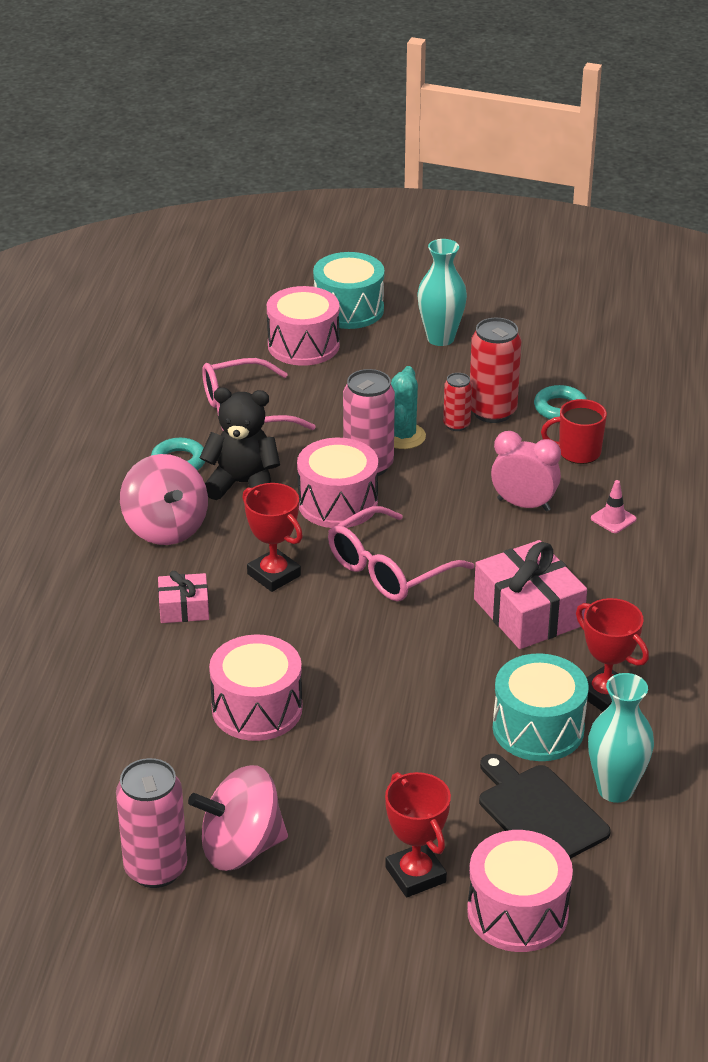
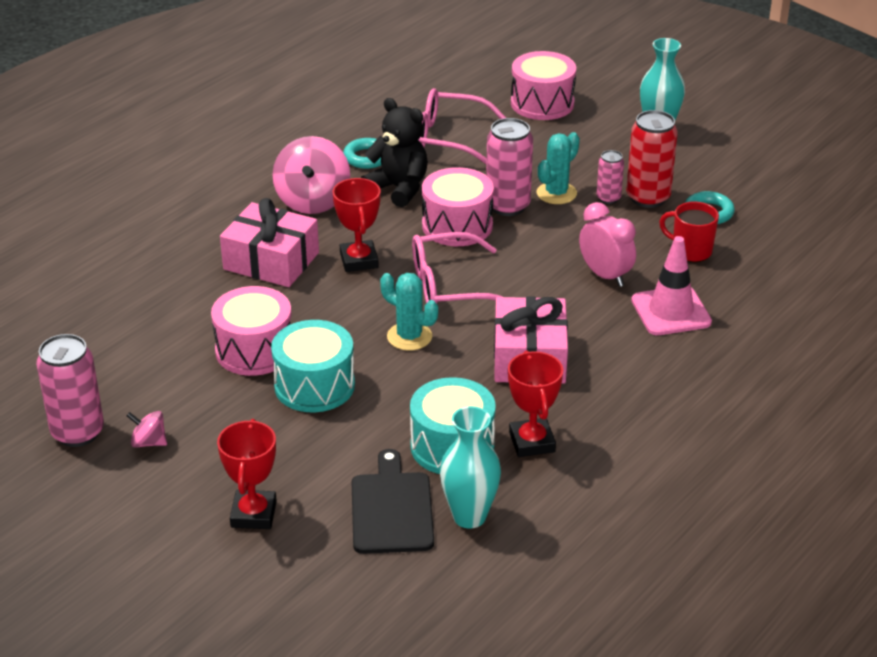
camera: 30 degrees right, 0 degrees up
pink gift [158,571,209,623] -> pink gift [220,198,319,287], size x1.82
pink spinning top [188,765,288,871] -> pink spinning top [127,411,167,448], size x0.48
turquoise drum [313,252,384,329] -> turquoise drum moved to [271,320,355,412]
red can [443,373,472,431] -> pink can [596,150,624,204]
pink drum [467,830,573,952] -> none
pink traffic cone [591,480,636,533] -> pink traffic cone [631,236,712,335], size x2.01
none -> turquoise cactus [380,273,438,351]

